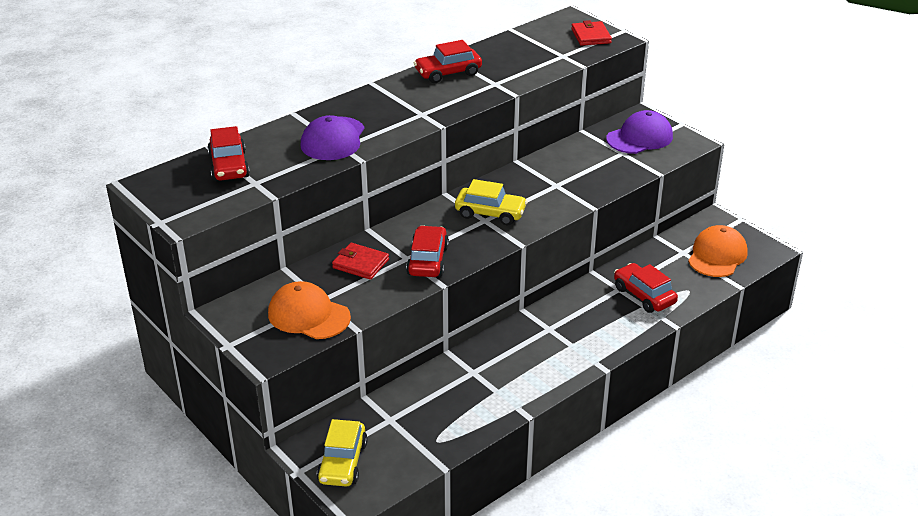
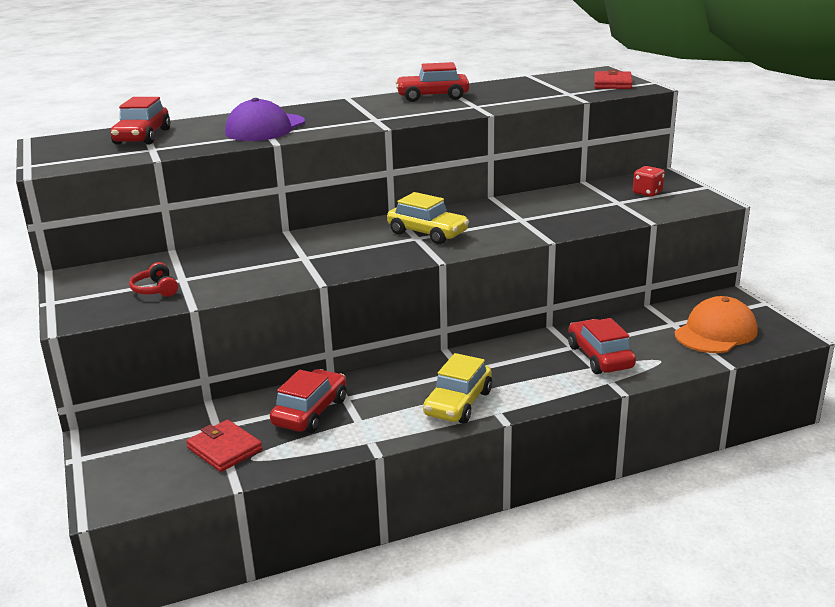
camera: 20 degrees right, 10 degrees down
orange cap [268,281,351,339] -> red headphones [129,262,178,297]
yellow car [317,419,368,487] -> yellow car moved to [423,353,492,424]
red wallet [332,243,389,280] -> red wallet moved to [186,419,263,472]
red car [406,225,449,277] -> red car moved to [270,369,346,433]
purple cap [606,110,673,154] -> red dice [633,166,665,197]

